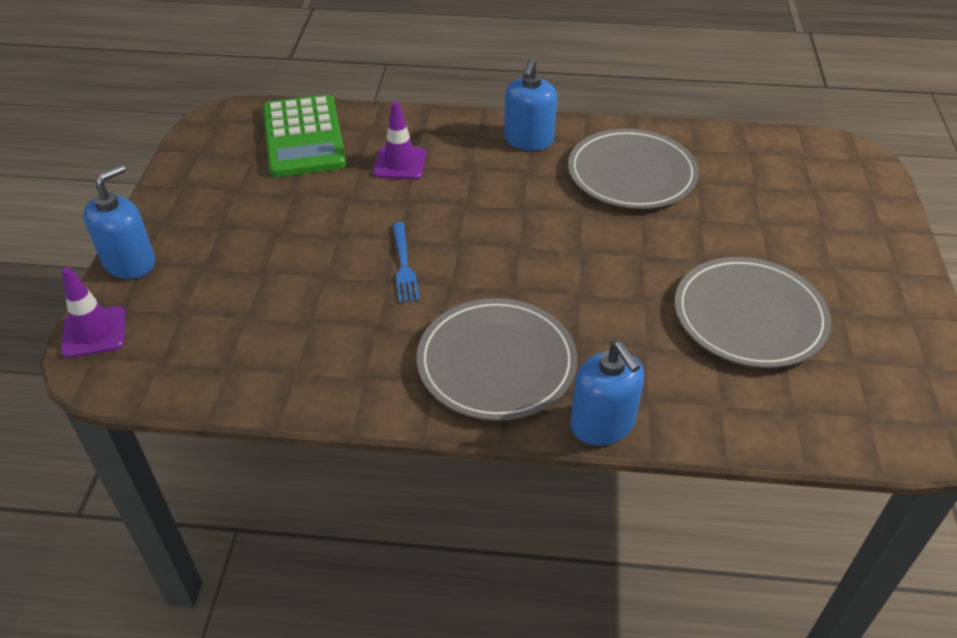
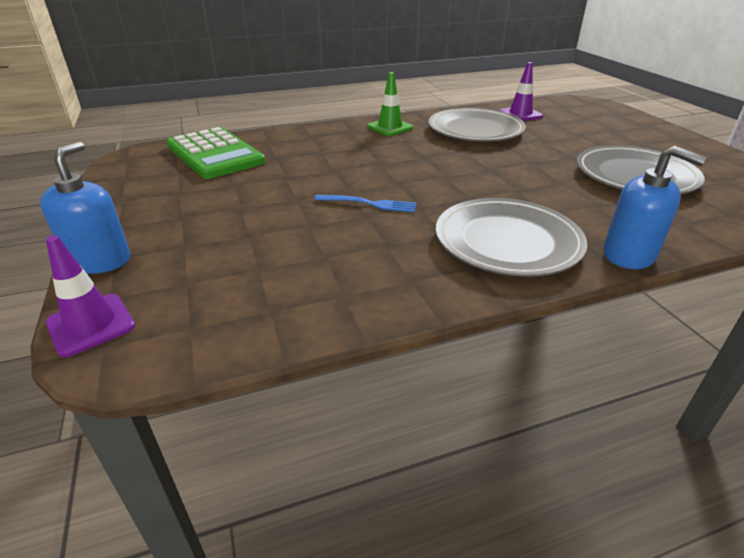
camera: 25 degrees left, 10 degrees down
purple traffic cone [373,101,426,180] -> purple traffic cone moved to [499,62,543,121]
blue fork [393,222,420,303] -> blue fork turned 45 degrees counterclockwise [314,194,417,212]
blue soap dispenser [504,59,557,151] -> green traffic cone [367,72,414,136]

